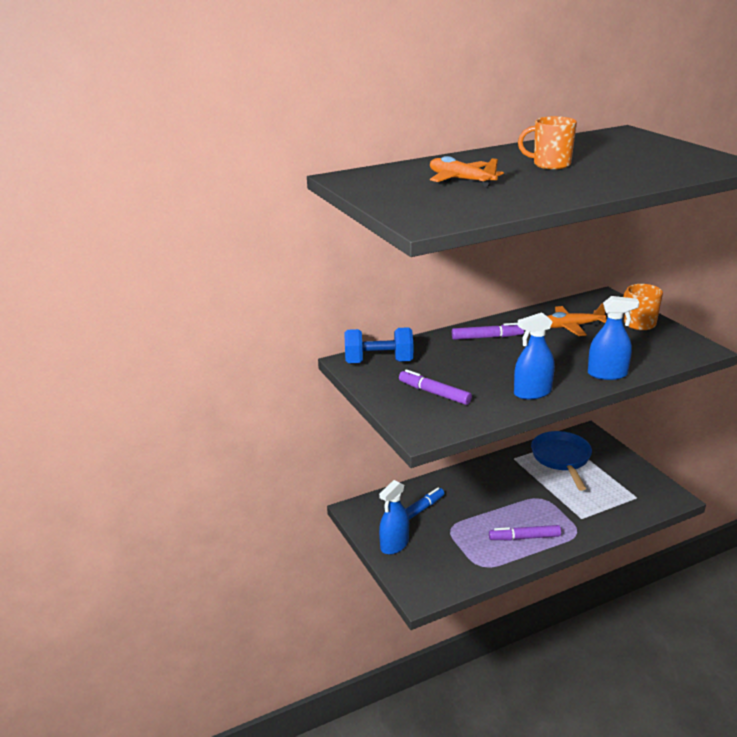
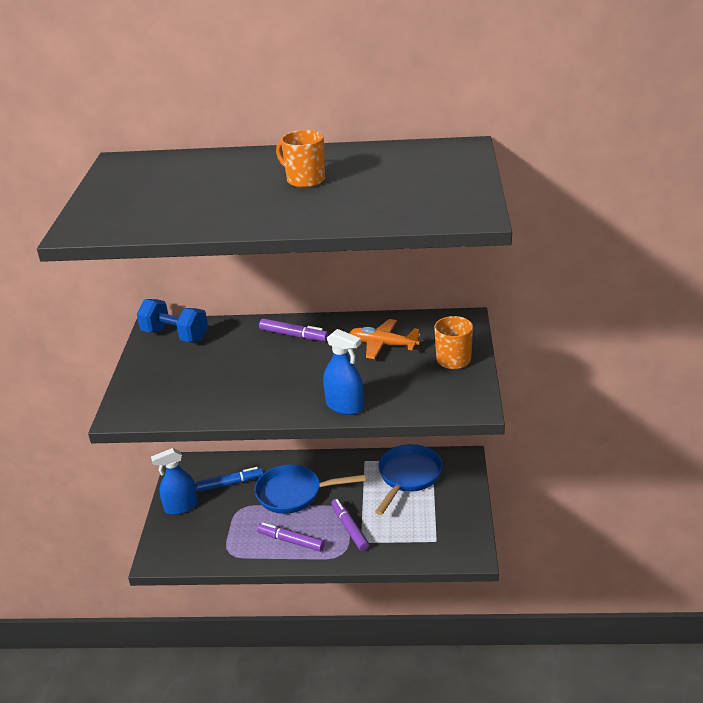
camera: 30 degrees right, 5 degrees up
purple marker [399,369,472,405] -> purple marker moved to [331,499,369,551]
orange plane [430,156,504,187] -> none
blue spray bottle [514,312,555,400] -> none
none -> blue pan [255,465,366,514]

